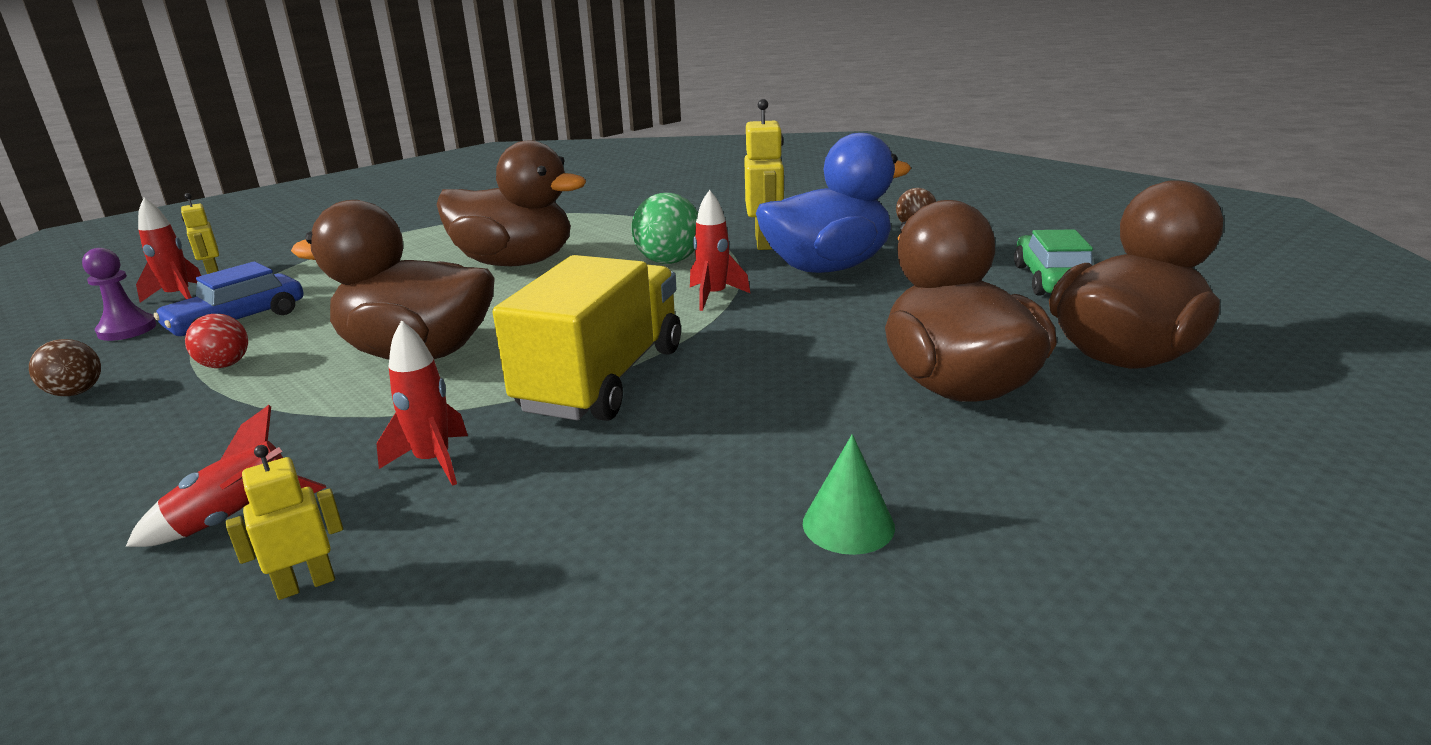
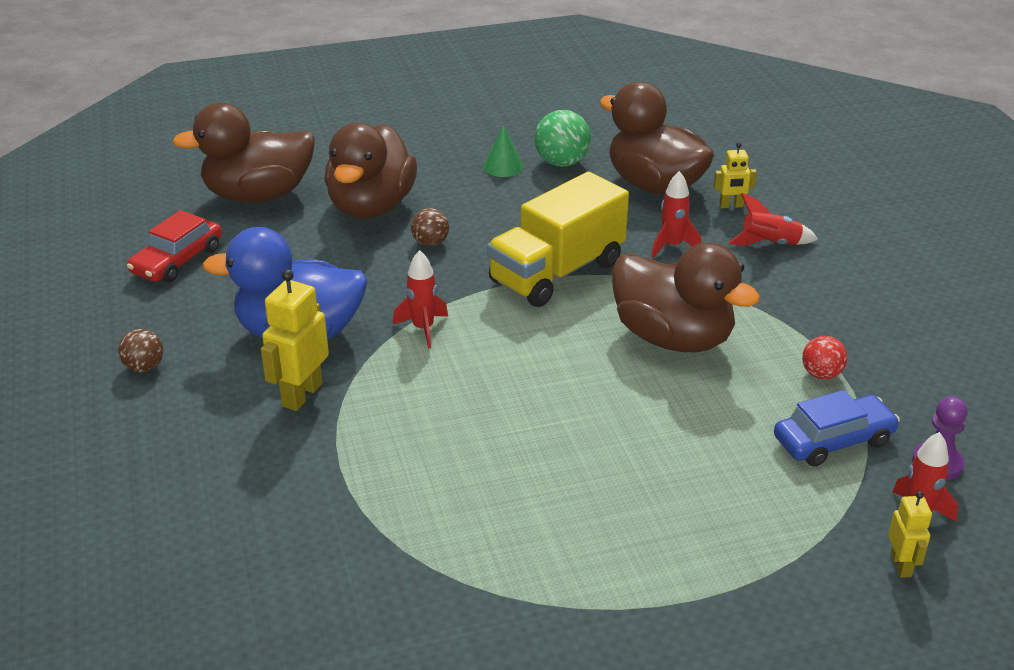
camera: 155 degrees left, 10 degrees up
brown ball [29,339,101,396] -> brown ball moved to [411,208,449,246]
brown duck [437,140,586,266] -> brown duck moved to [599,82,714,195]
green ball [632,193,698,264] -> green ball moved to [534,110,591,167]
green car [1014,230,1093,295] -> red car [127,210,222,283]

